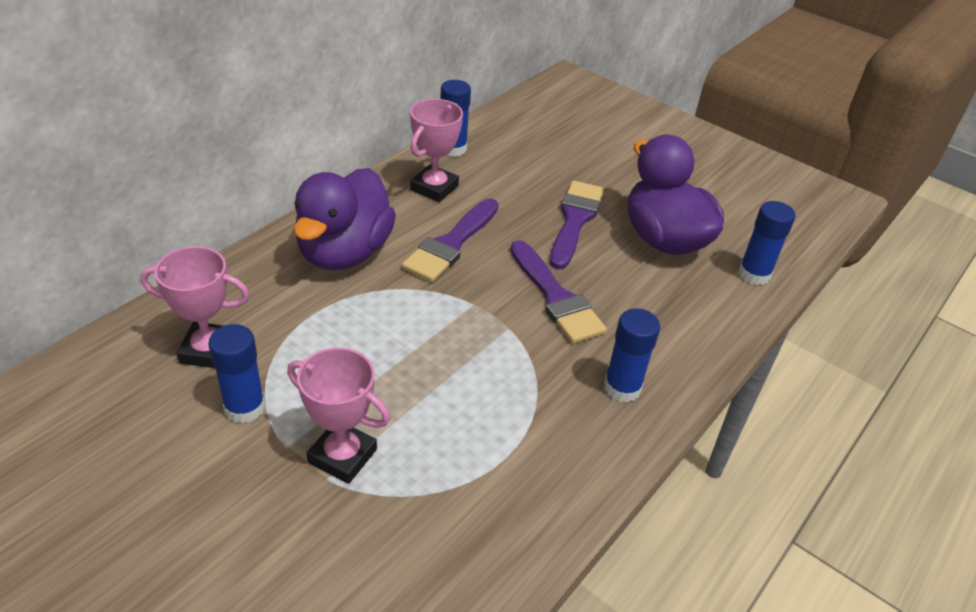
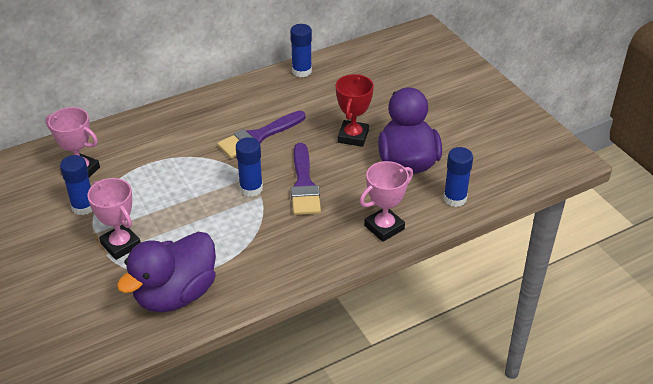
camera: 25 degrees right, 0 degrees up
purple duck [293,168,396,270] -> purple duck moved to [117,232,216,312]
pink trophy [410,99,463,202] -> pink trophy moved to [360,161,413,242]
purple brush [550,181,604,270] -> red trophy [336,74,374,147]
blue glue stick [604,308,660,403] -> blue glue stick moved to [236,137,263,197]

